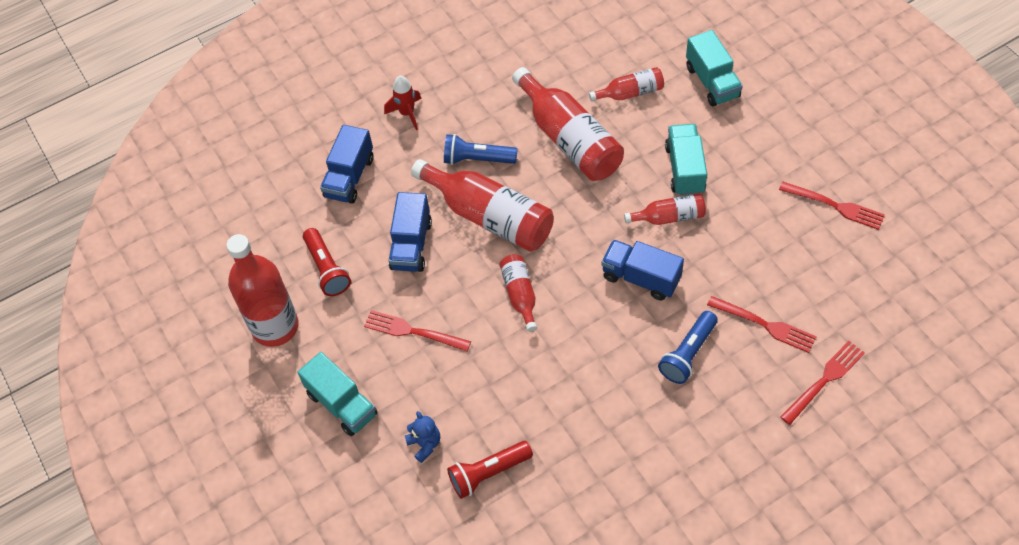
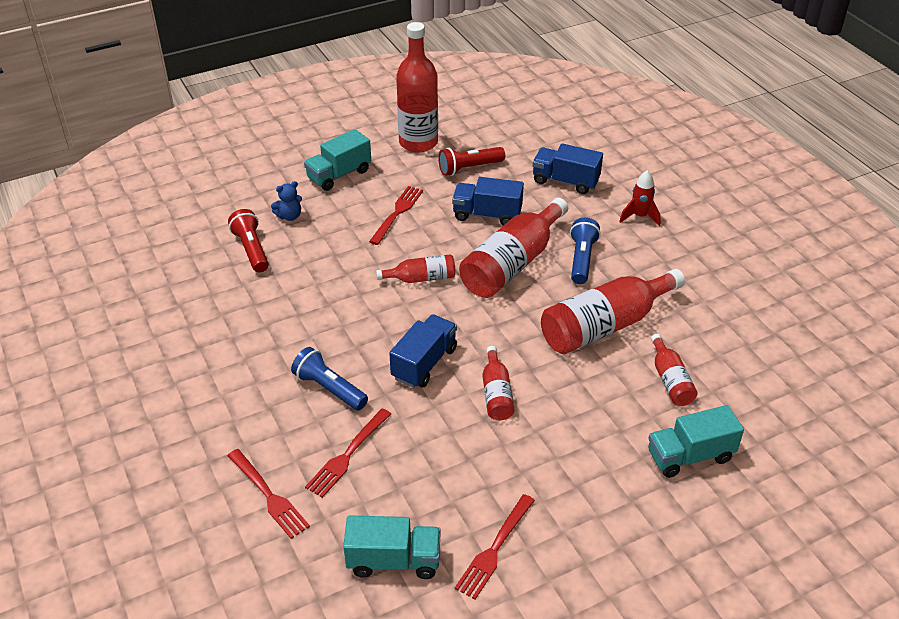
camera: 90 degrees right, 15 degrees down
turquoise truck [665,124,707,196] -> turquoise truck moved to [343,515,441,579]

